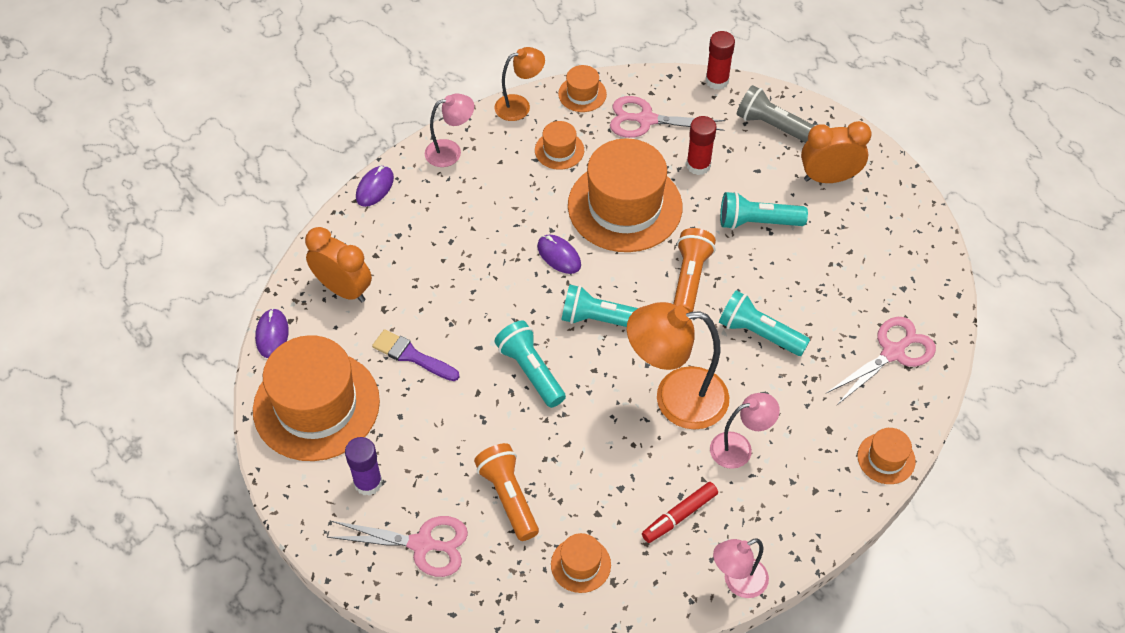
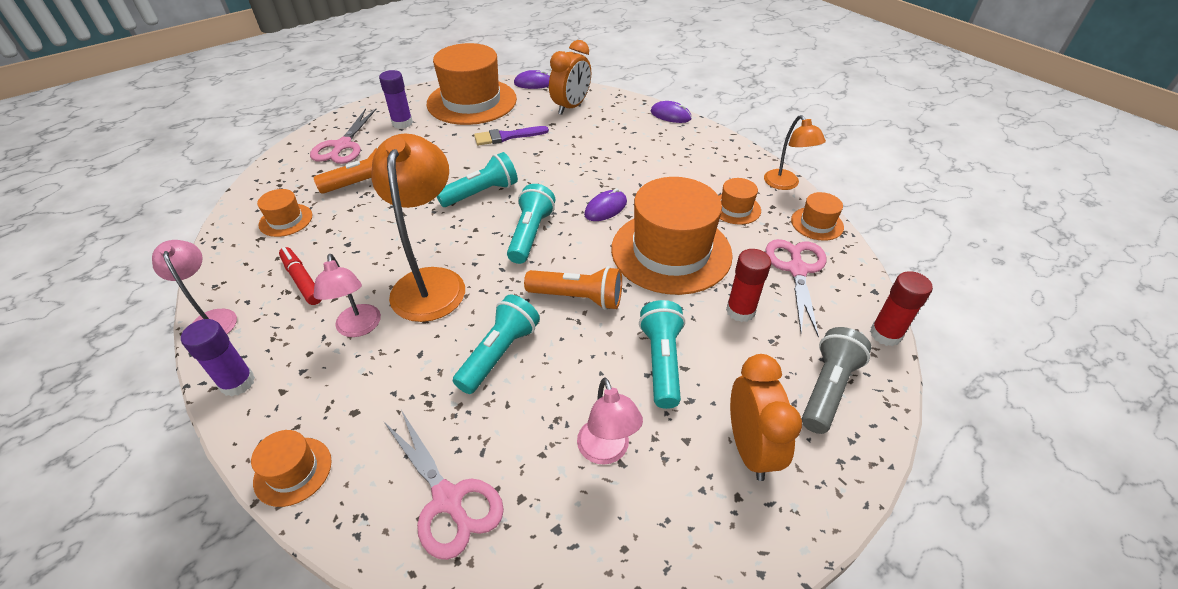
camera: 90 degrees right, 10 degrees down
purple brush [372,329,460,381] -> purple brush turned 135 degrees counterclockwise [474,126,549,145]
pink lamp [425,94,474,167] -> pink lamp moved to [577,378,643,465]
none -> purple glue stick [181,319,255,397]

